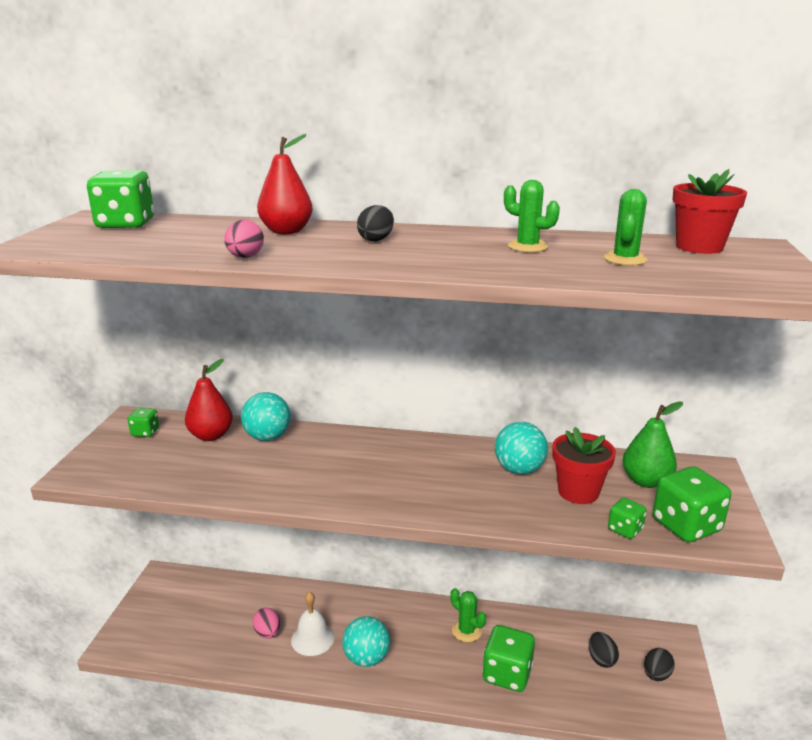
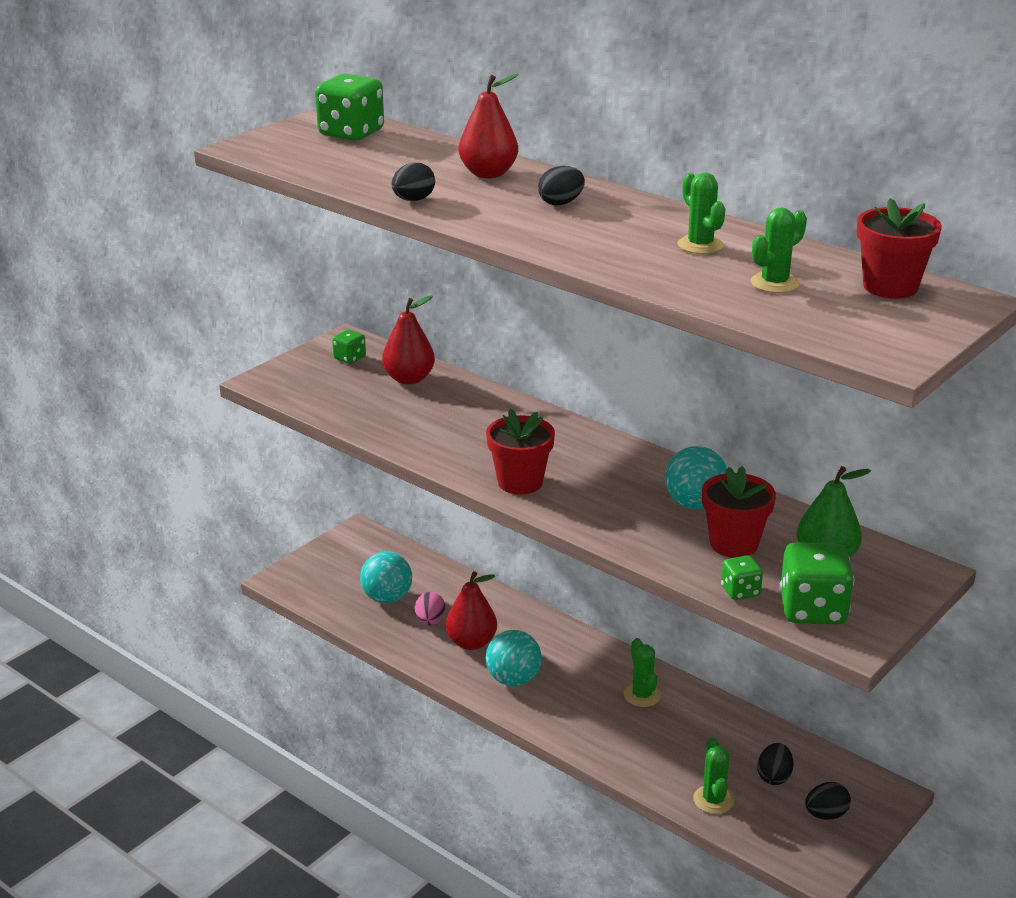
camera: 30 degrees right, 5 degrees up
pink egg [224,220,264,258] -> black egg [392,162,435,201]
turquoise ball [241,392,291,441] -> turquoise ball moved to [360,551,412,604]
white bell [291,592,335,656] -> red pear [446,571,497,650]
green dice [482,625,535,692] -> none
none -> red flower pot [486,409,555,494]
none -> green cactus [693,738,734,814]

